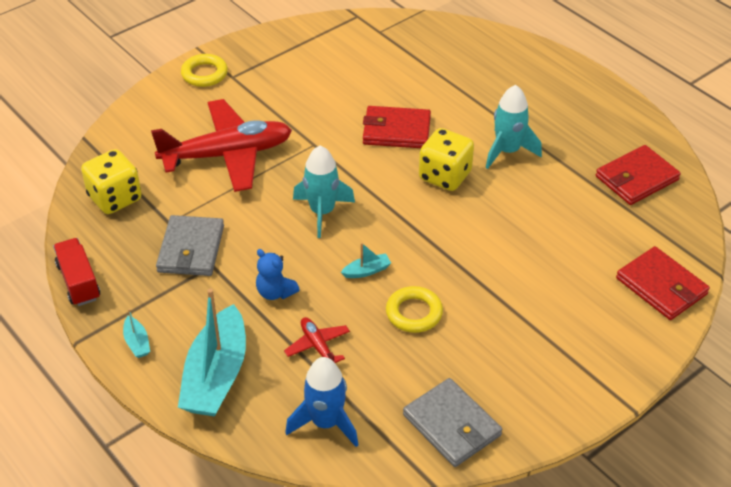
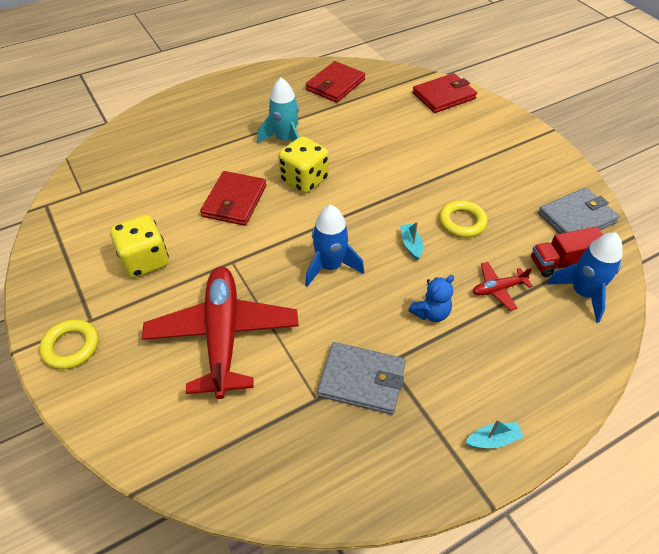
camera: 80 degrees left, 5 degrees up
red truck [53,238,100,306] -> red truck moved to [531,227,603,277]
yellow dice [81,149,142,214] -> yellow dice moved to [110,215,169,278]
turquoise boat [178,289,246,417] -> none
turquoise rocket [293,145,355,238] -> blue rocket [305,205,364,287]
red wallet [596,145,681,205] -> red wallet turned 60 degrees clockwise [306,61,365,103]

